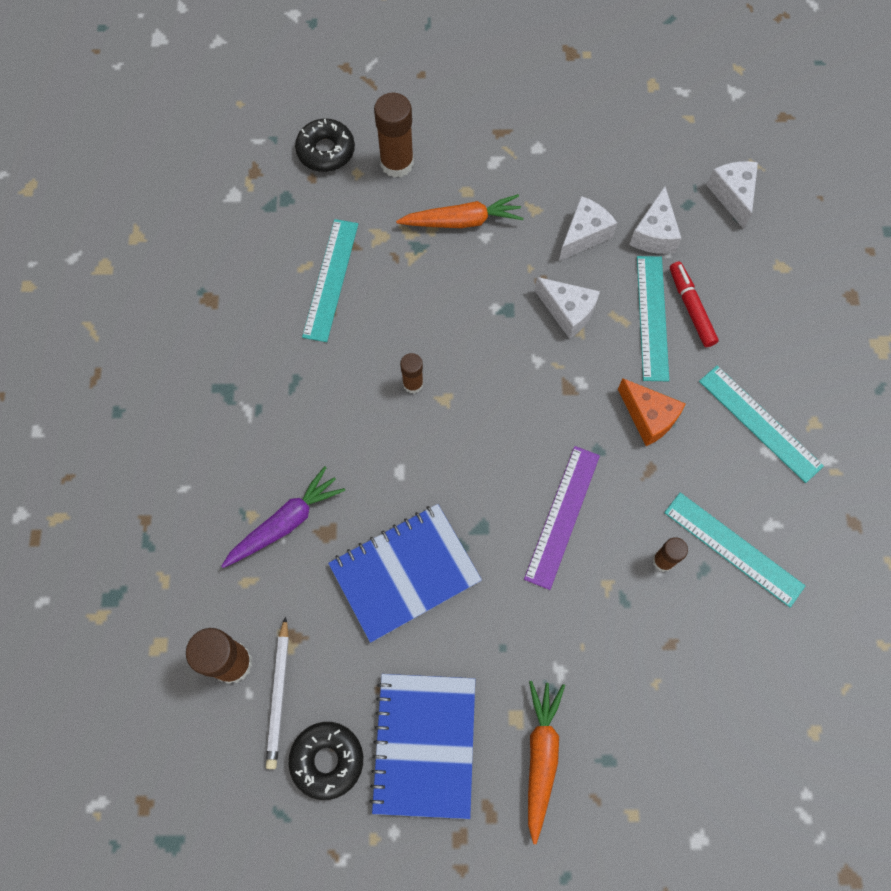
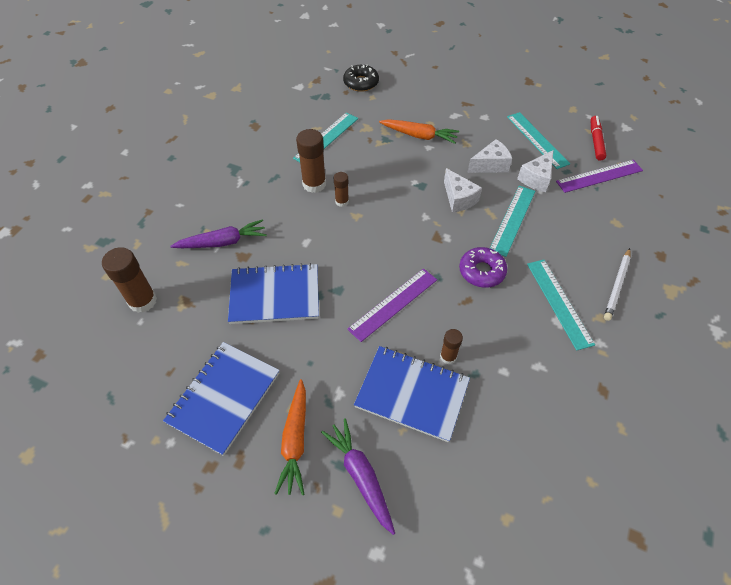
camera: 25 degrees right, 15 degrees down
white pencil [266,616,289,769] -> white pencil moved to [604,248,631,321]
black donut [289,722,363,800] -> none
brown glue stick [374,93,414,178] -> brown glue stick moved to [296,129,326,193]
orange carrot [528,681,565,844] -> orange carrot turned 150 degrees clockwise [274,379,306,495]
orange cheese [618,378,686,446] -> purple donut [459,247,507,288]
turquoise ruler [664,492,805,607] -> turquoise ruler moved to [507,112,570,169]
red marker [670,261,719,347] -> red marker moved to [591,116,606,161]
white cheese [707,161,758,229] -> purple ruler [556,160,643,193]
none -> purple carrot [321,418,395,535]
none -> blue notebook [354,346,470,442]

